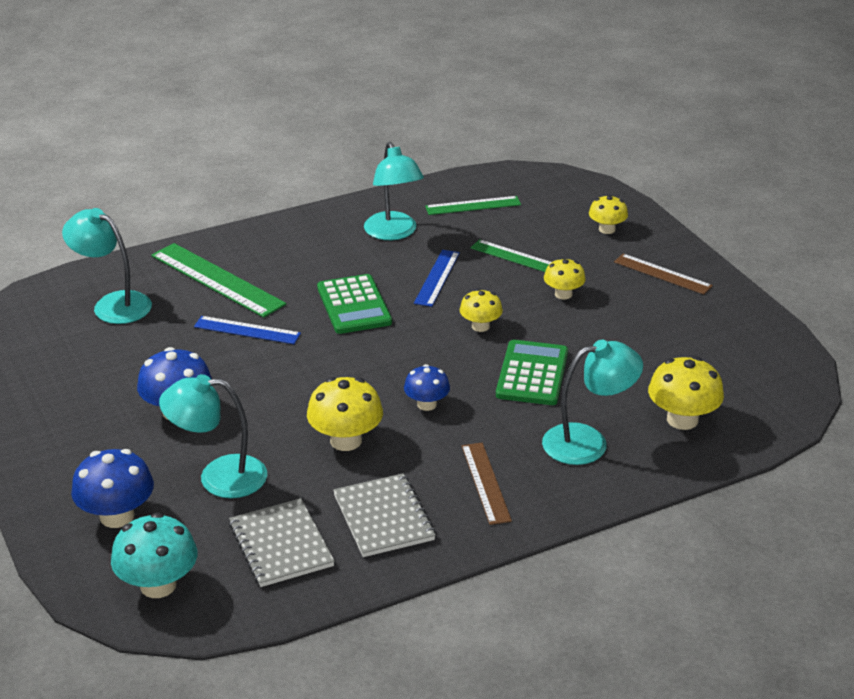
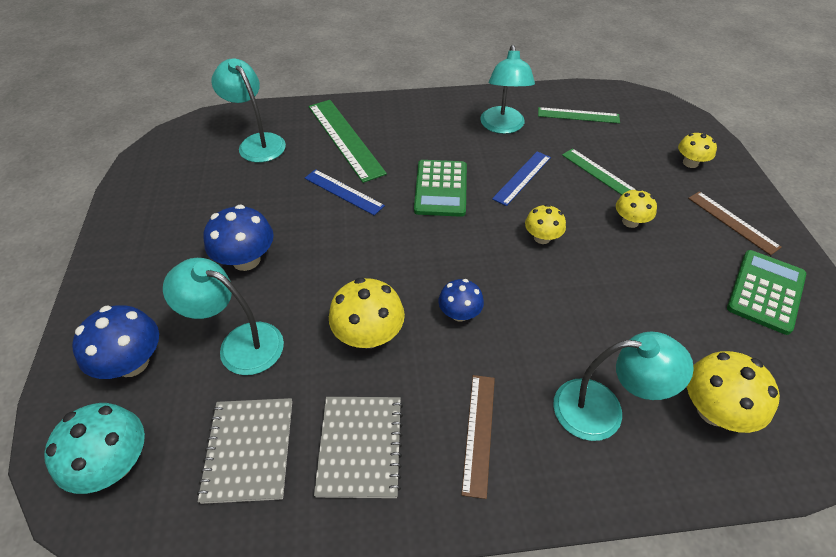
camera: 20 degrees right, 15 degrees up
green calculator [496,340,568,405] -> green calculator moved to [727,250,806,335]

